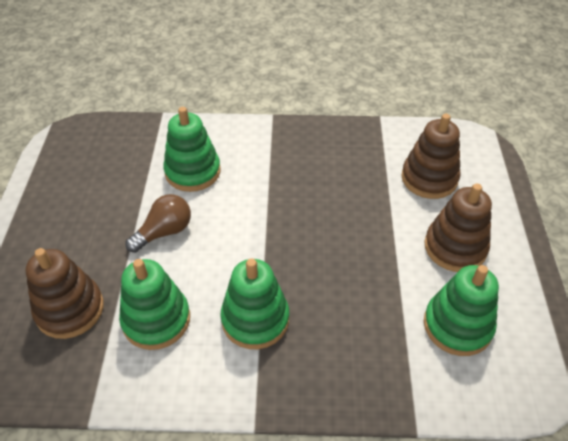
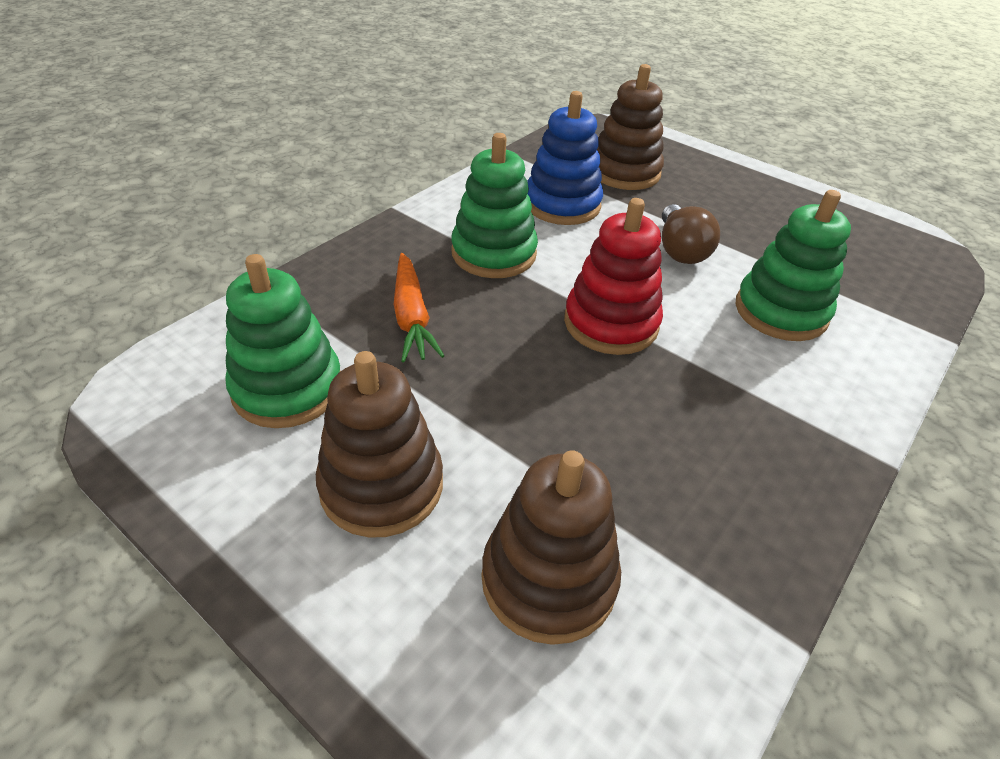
camera: 125 degrees right, 5 degrees down
green stacking toy [119,259,190,350] -> blue stacking toy [527,91,603,225]
none -> orange carrot [393,253,444,362]
none -> red stacking toy [564,198,663,355]

